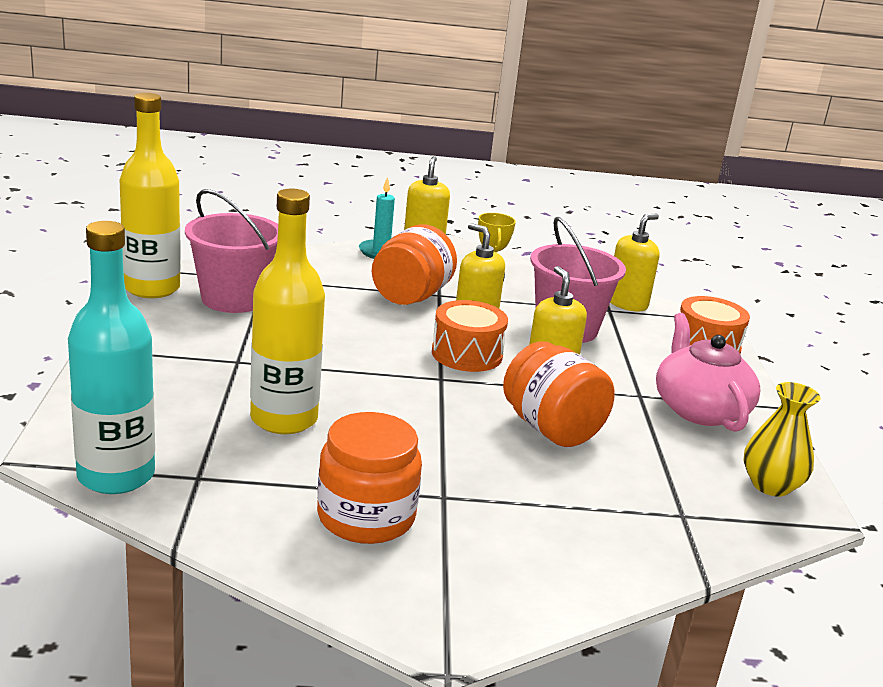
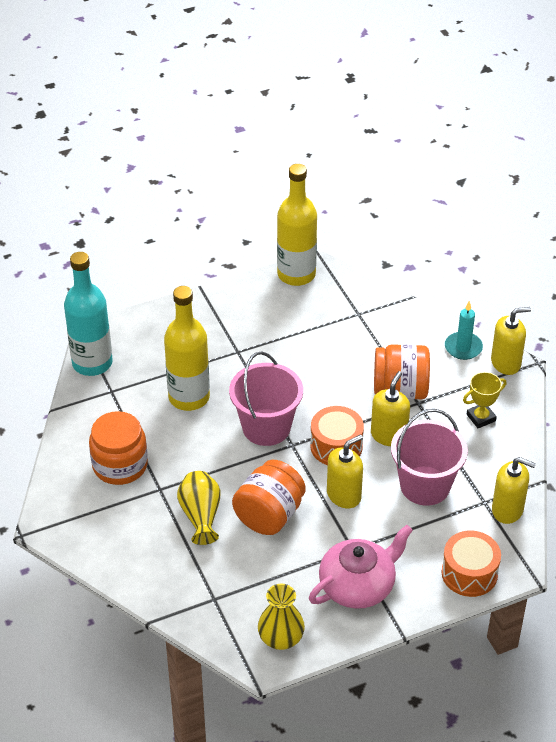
camera: 70 degrees right, 20 degrees up
pink bucket [185,189,278,313] -> pink bucket moved to [229,352,303,446]
none -> yellow vase [177,471,221,545]

